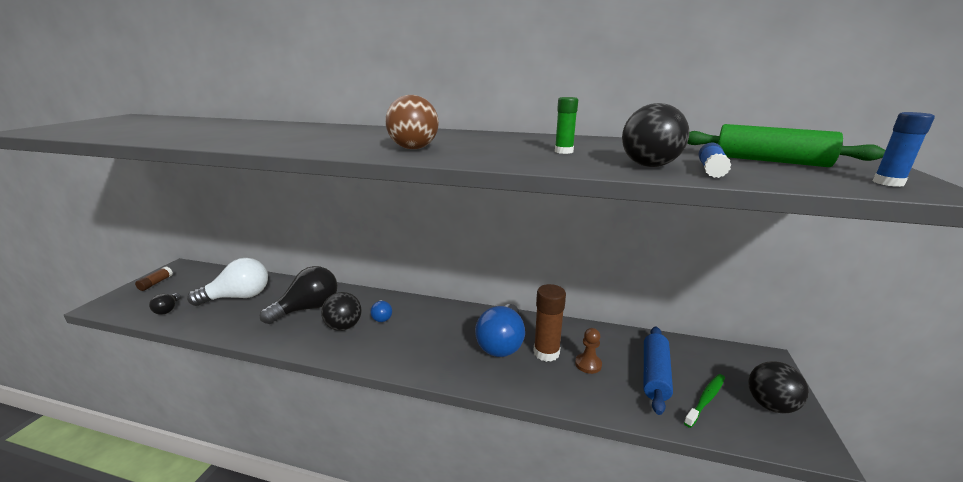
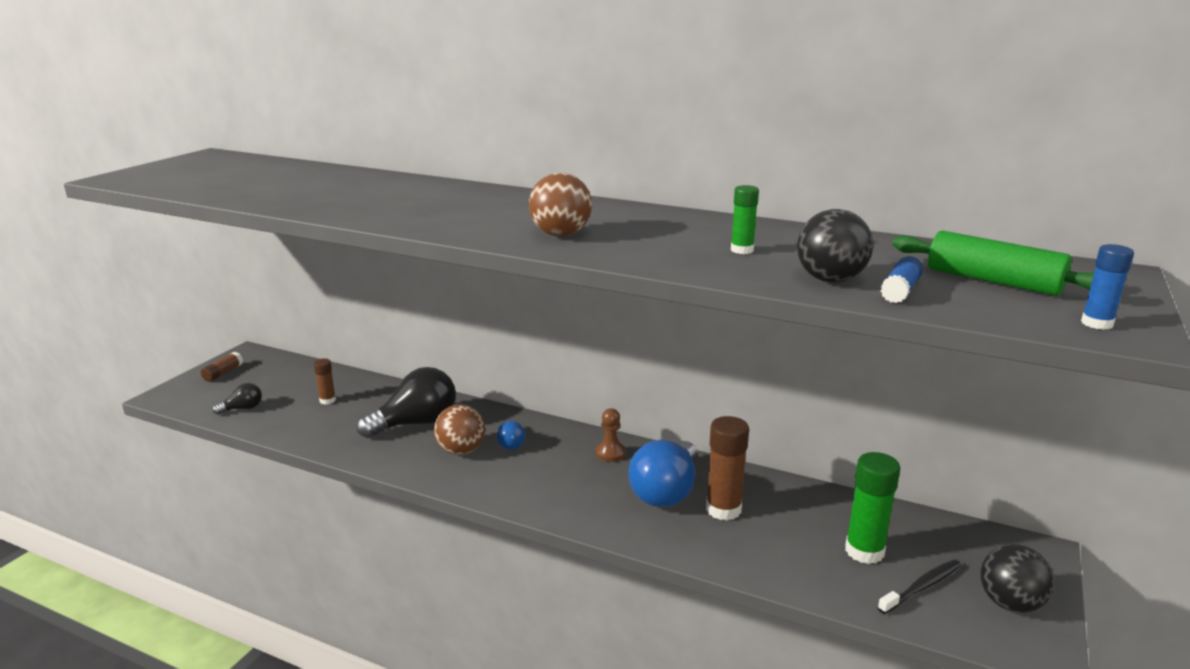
camera: 10 degrees right, 0 degrees up
black light bulb [149,293,181,315] -> black light bulb turned 120 degrees counterclockwise [212,383,262,415]
white light bulb [187,258,268,306] -> brown glue stick [314,358,336,405]
black ball [321,292,362,331] -> brown ball [434,404,485,455]
brown pawn [575,328,602,374] -> brown pawn moved to [595,408,626,462]
blue rolling pin [644,327,673,415] -> green glue stick [845,452,900,564]
green toothbrush [684,374,725,428] -> black toothbrush [877,559,961,614]

